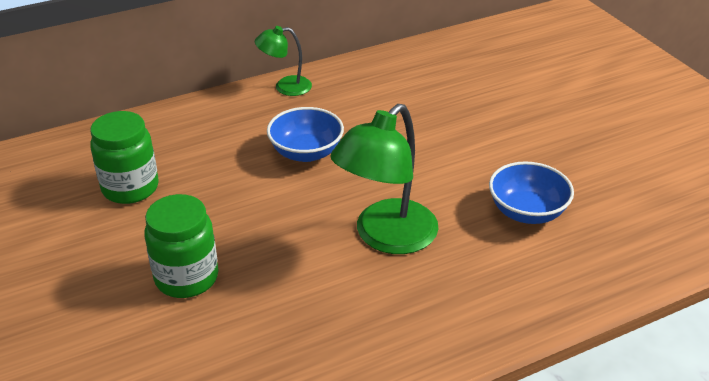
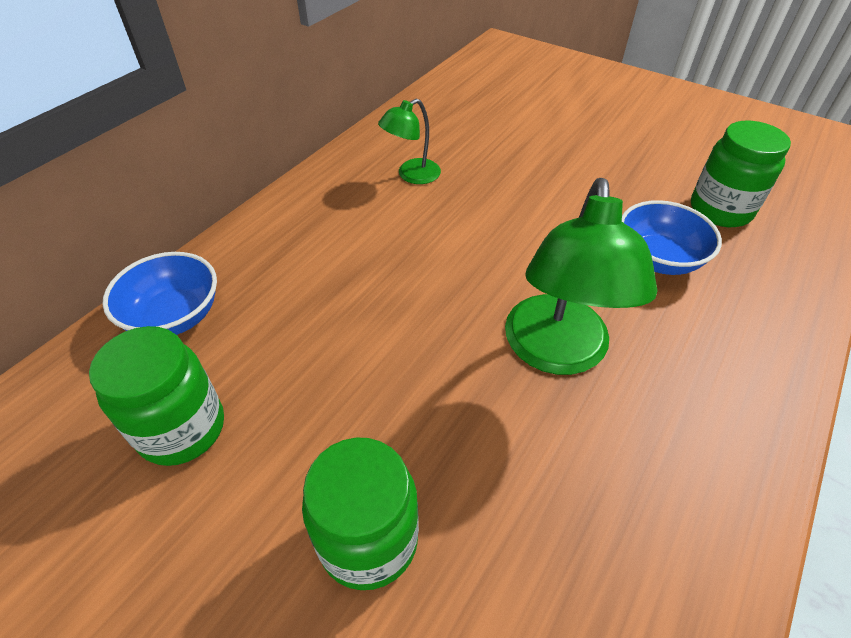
camera: 30 degrees left, 10 degrees up
green lamp [255,26,312,96] -> green lamp moved to [378,99,441,184]
blue bowl [267,107,344,162] -> blue bowl moved to [102,252,217,335]
none -> green jar [691,121,791,227]

